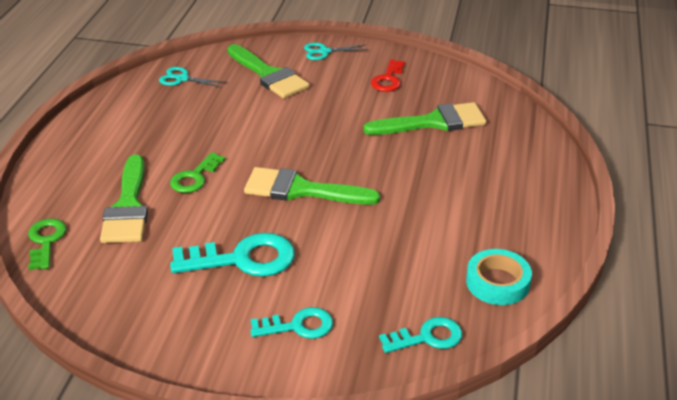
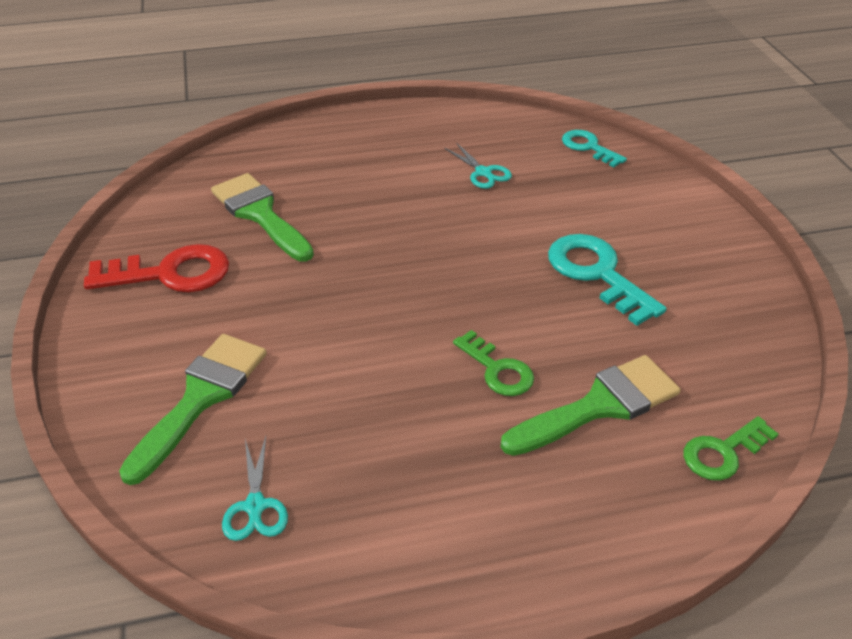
camera: 115 degrees left, 5 degrees up
green key [170,152,226,193] -> green key turned 45 degrees clockwise [453,330,534,396]
green brush [244,167,380,205] -> none
turquoise key [250,307,333,339] -> none
turquoise scissors [304,43,368,60] -> turquoise scissors moved to [444,143,512,189]
red key [371,59,405,92] -> red key [84,244,229,292], size x1.61
turquoise tape [466,249,532,305] -> none

